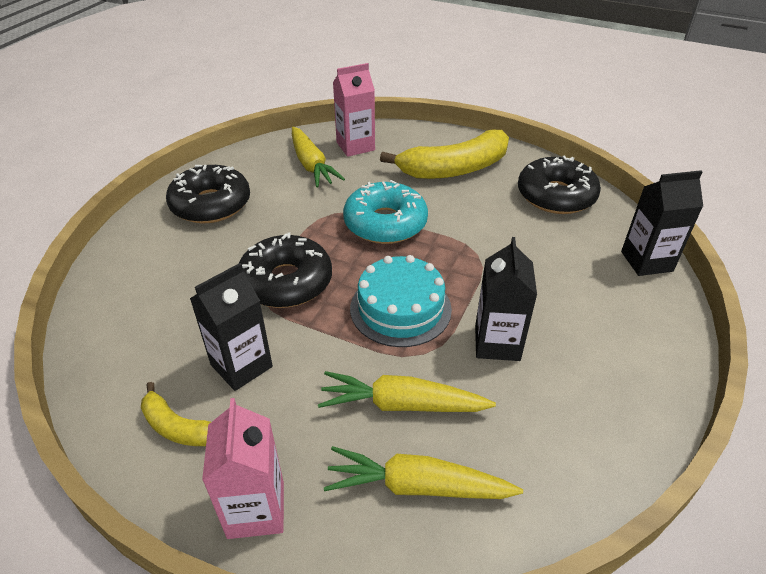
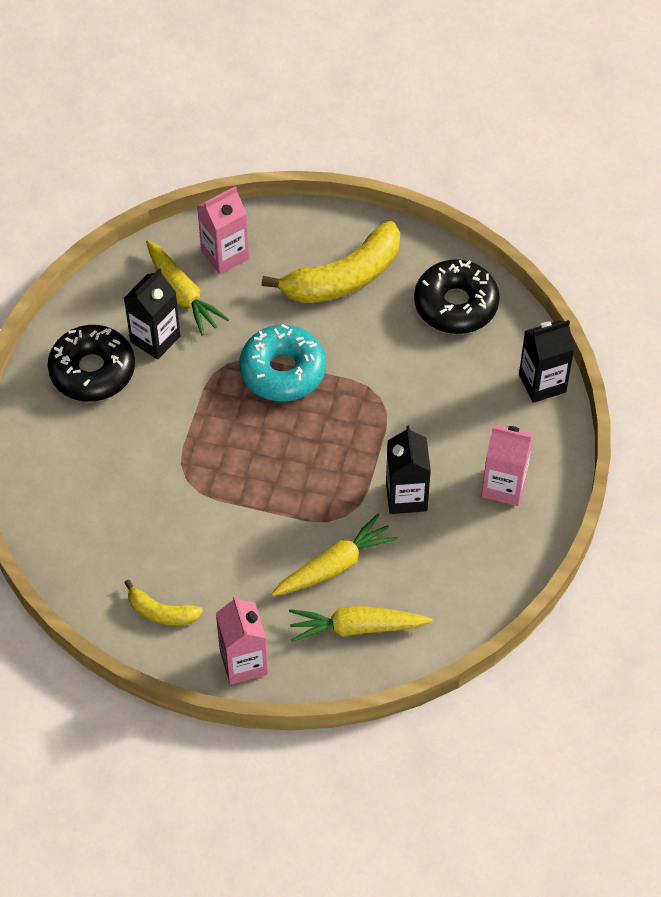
camera: 10 degrees left, 15 degrees up
black carton [190,263,273,391] -> black carton moved to [124,268,181,360]
black donut [239,233,332,308] -> none
yellow carrot [318,371,496,412] -> yellow carrot turned 150 degrees clockwise [271,514,398,596]
turquoise cake [350,255,452,347] -> none
none -> pink carton [481,425,533,506]

